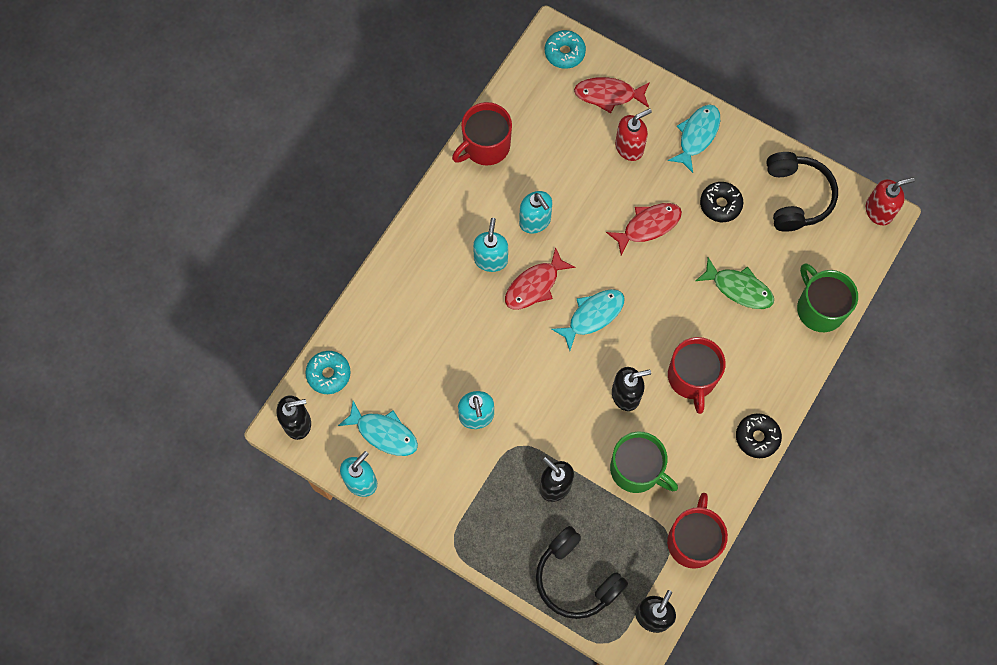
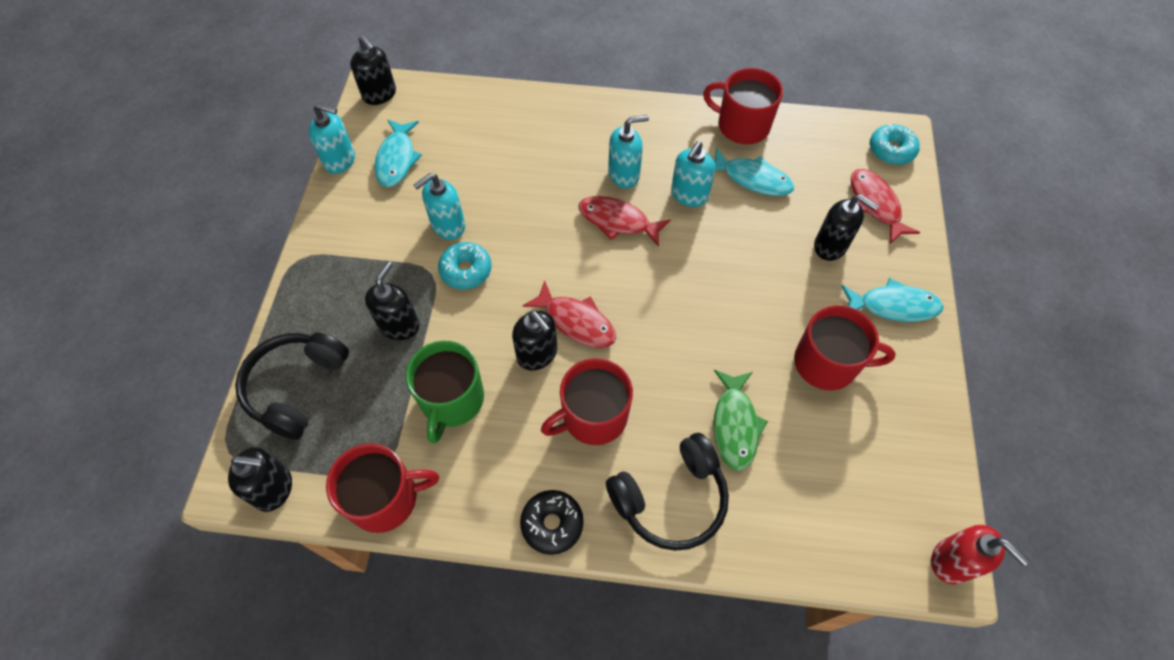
camera: 65 degrees right, 10 degrees down
turquoise donut [306,351,351,394] -> turquoise donut moved to [438,242,492,289]
turquoise fish [551,289,625,350] -> turquoise fish moved to [715,148,794,196]
red fish [606,203,682,255] -> red fish moved to [523,281,616,348]
red soap dispenser [615,109,652,161] -> black soap dispenser [814,194,879,261]
black donut [700,182,743,222] -> red mug [794,305,896,391]
black headphones [766,152,838,232] -> black headphones moved to [606,433,729,551]
green mug [797,263,858,332] -> none

